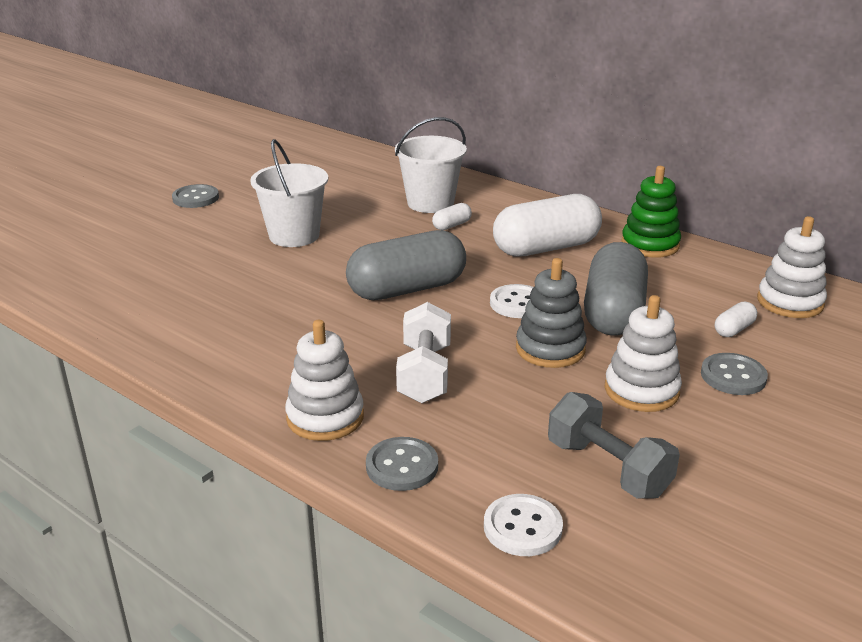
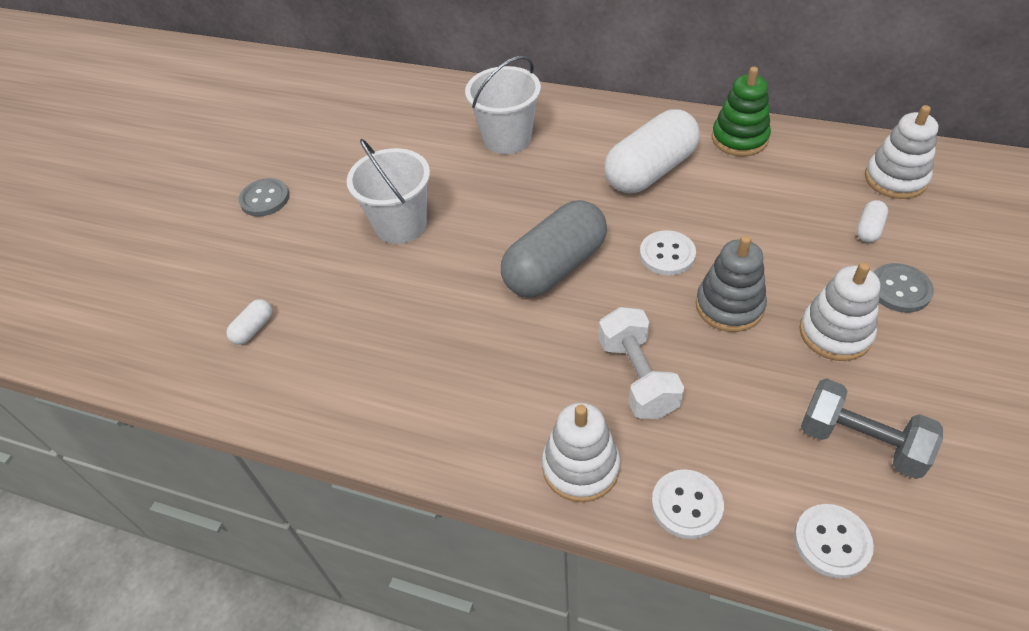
camera: 15 degrees left, 20 degrees up
grey button [366,437,438,491] -> white button [651,469,724,539]
white capsule [432,203,472,230] -> white capsule moved to [226,299,272,345]
grey capsule [584,242,648,336] -> none

